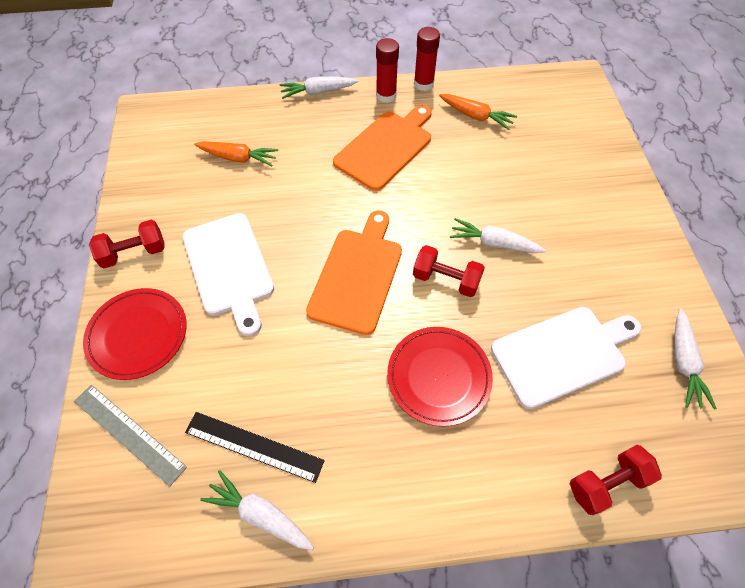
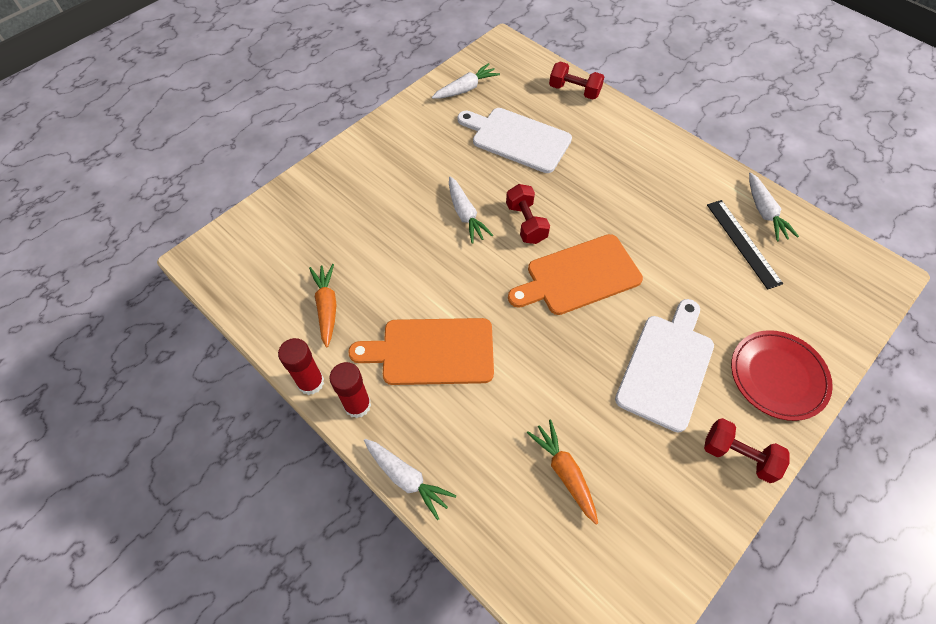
camera: 130 degrees left, 0 degrees up
grey ruler [74,385,187,487] -> none
red plate [387,327,493,427] -> none

